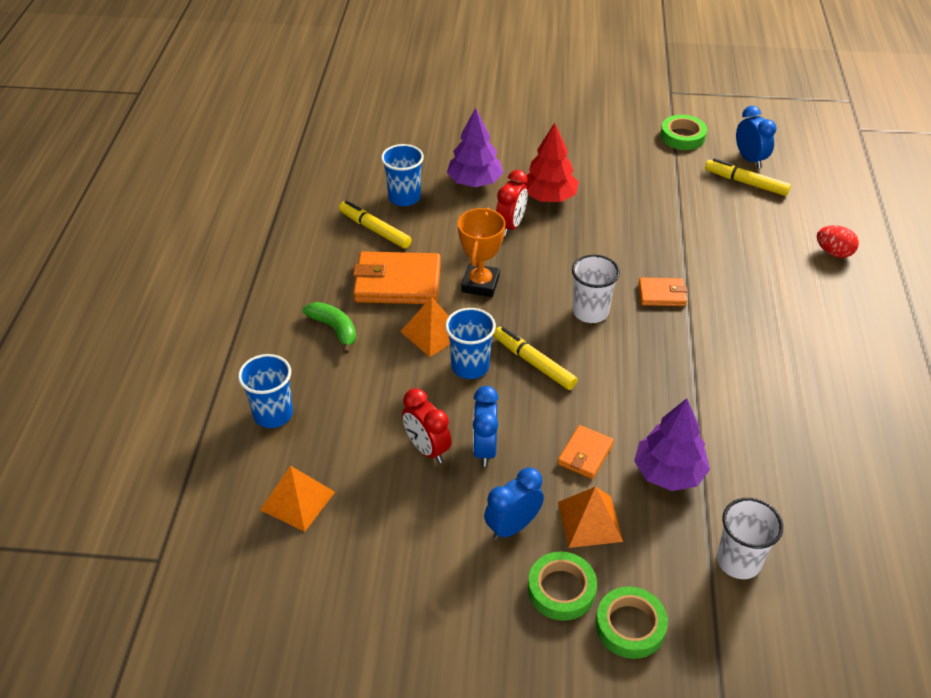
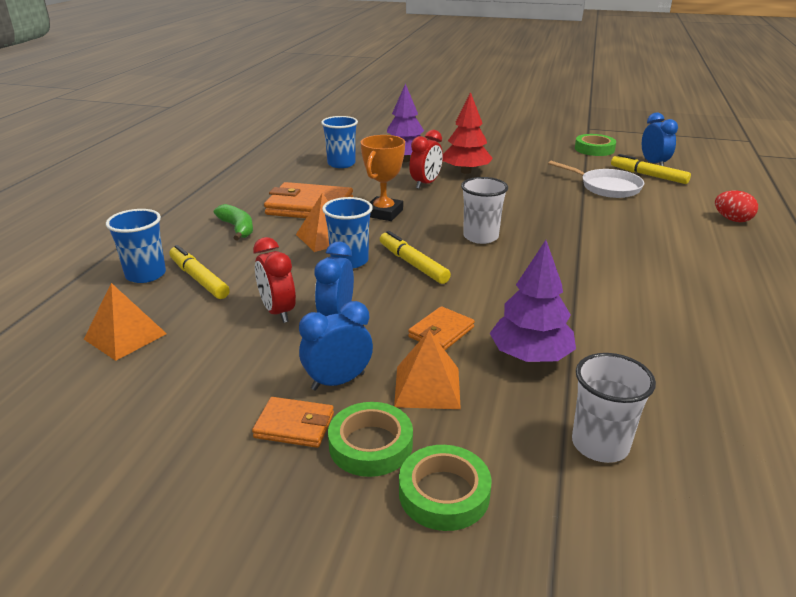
camera: 10 degrees right, 15 degrees down
yellow marker [339,201,412,249] -> yellow marker moved to [169,245,230,299]
orange wallet [639,277,687,306] -> orange wallet moved to [252,397,334,448]
none -> white pan [548,160,644,198]

